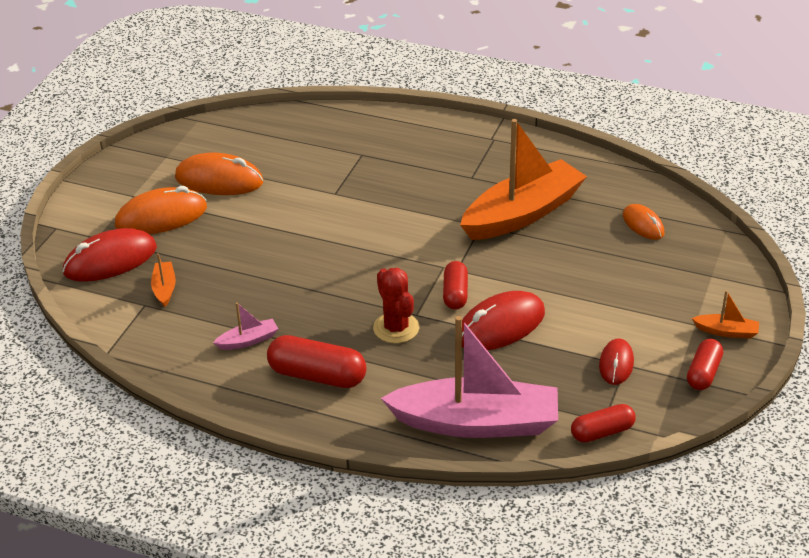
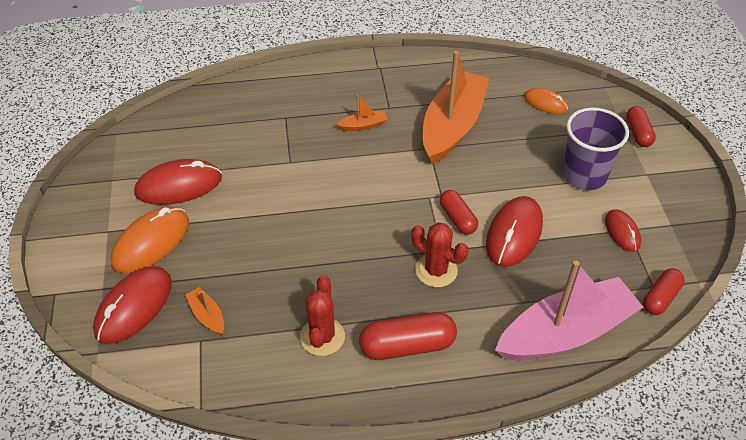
camera: 30 degrees left, 10 degrees up
orange mouse [175,153,263,195] -> red mouse [134,159,222,205]
pink boat [213,303,278,350] -> red cactus [300,276,345,356]
red capsule [687,339,723,390] -> red capsule moved to [626,106,656,147]
orange boat [692,290,759,339] -> orange boat moved to [336,95,388,131]
none -> purple cup [562,107,629,190]

